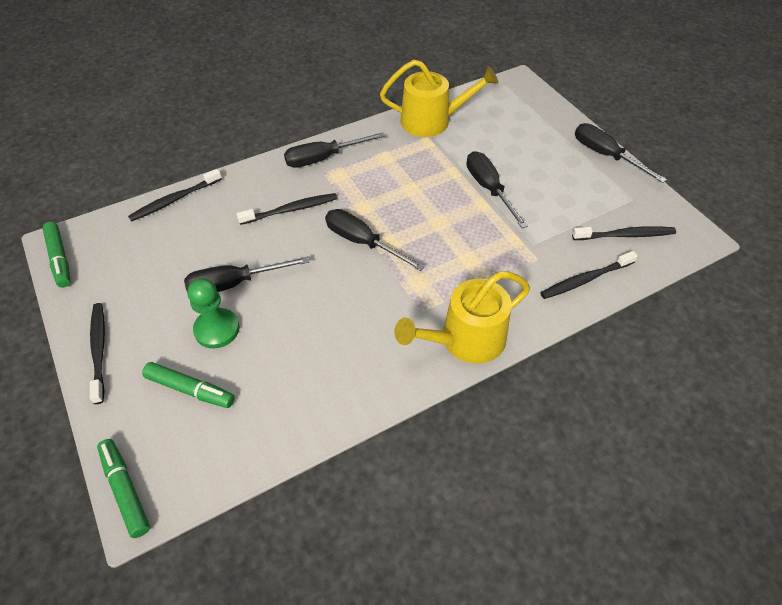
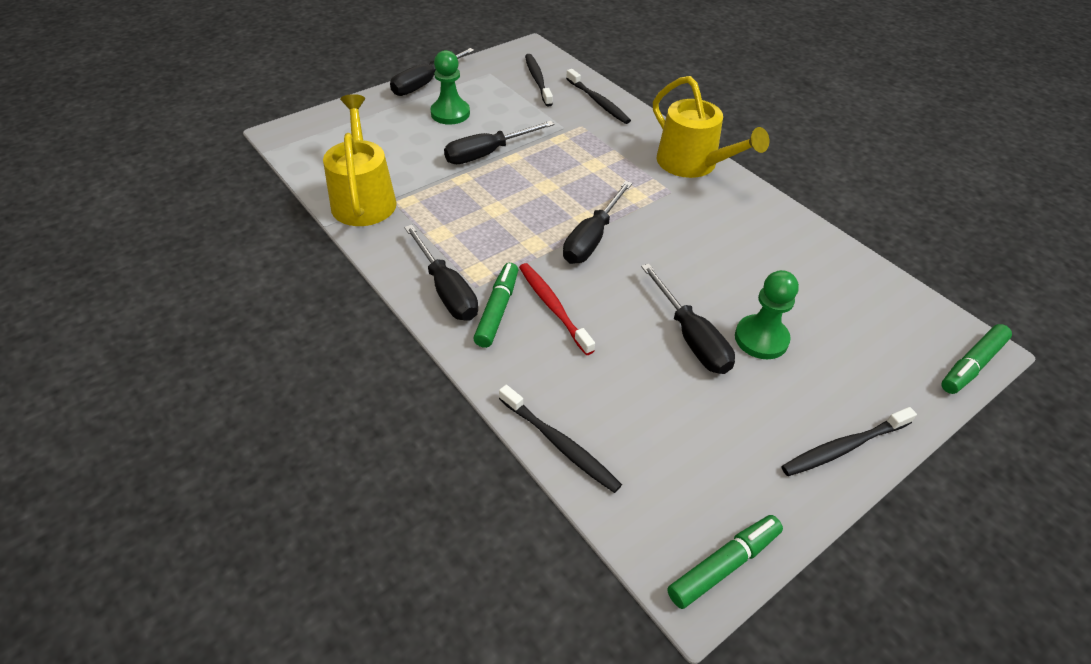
camera: 100 degrees left, 5 degrees down
green marker [142,362,235,408] -> green marker moved to [473,263,518,348]
black toothbrush [237,193,337,225] -> red toothbrush [519,263,595,355]
none -> green pawn [430,50,470,125]

